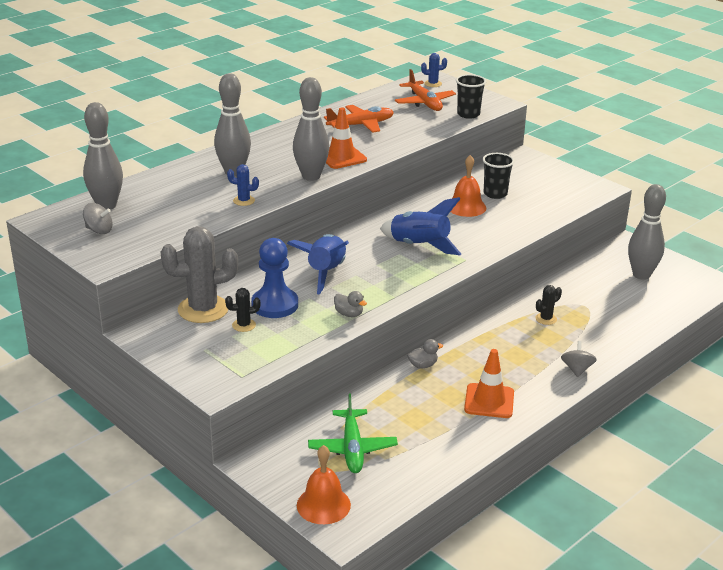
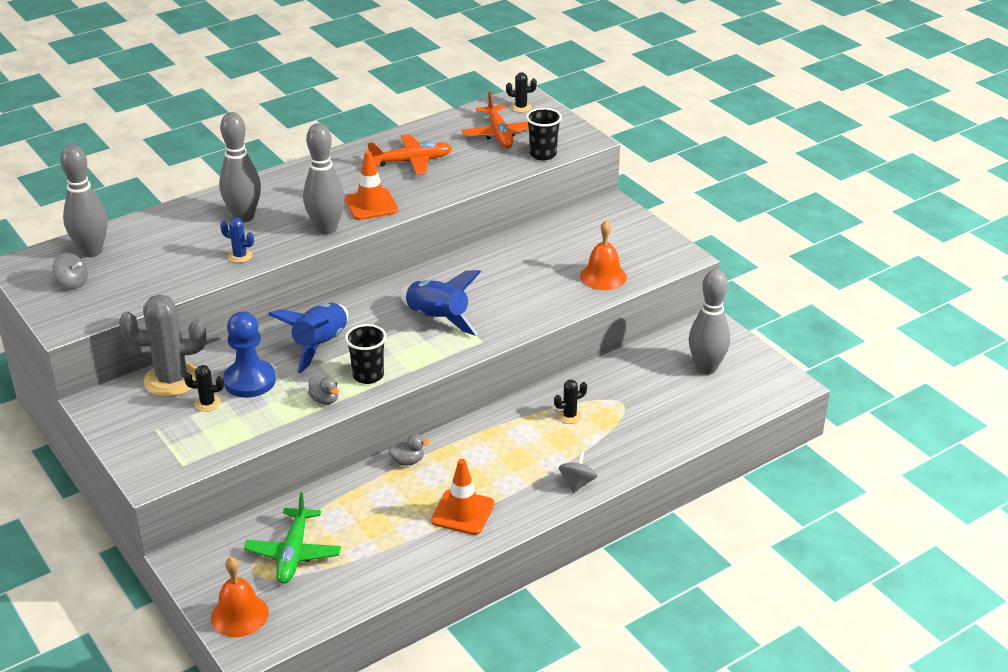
camera: 10 degrees right, 5 degrees up
blue cactus [421,53,447,87] -> black cactus [506,72,537,112]
orange bell [450,155,486,217] -> orange bell moved to [580,220,627,290]
black cup [483,153,515,199] -> black cup moved to [345,324,387,384]

